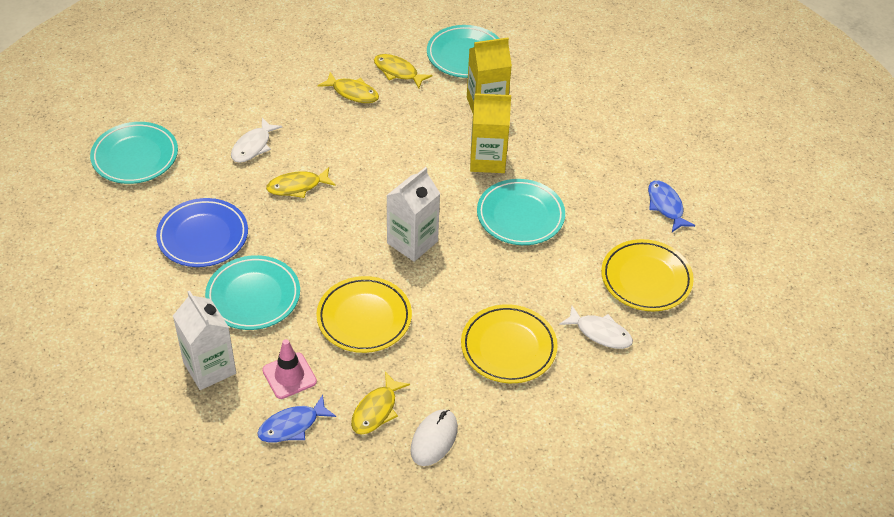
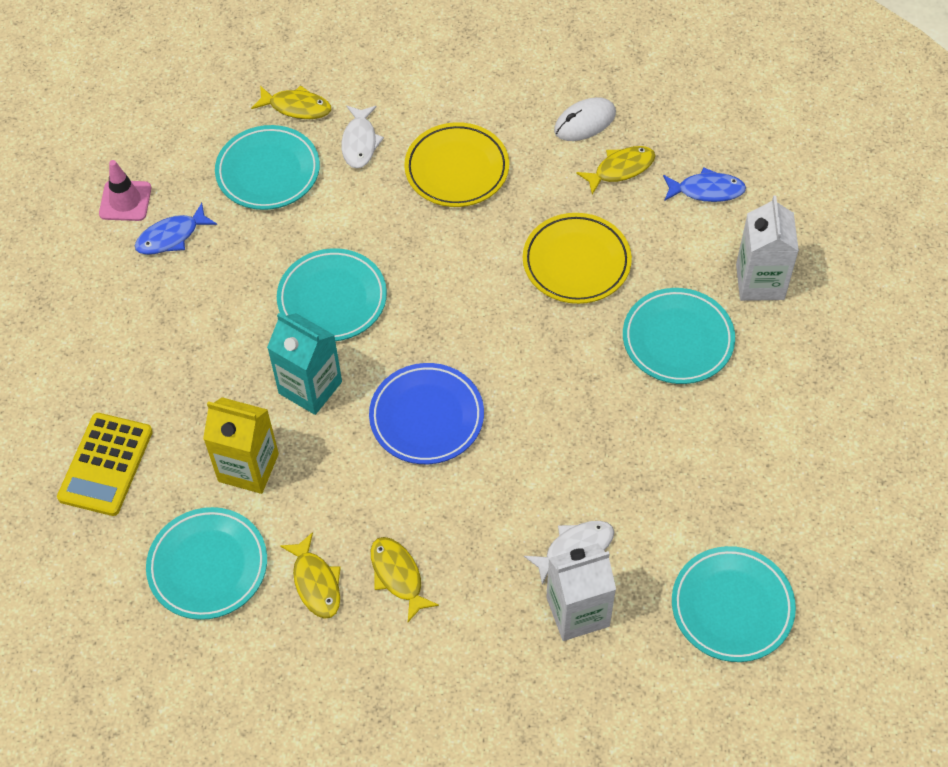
camera: 145 degrees left, 10 degrees up
blue plate [156,198,248,267] -> blue plate moved to [369,363,484,464]
pink traffic cone [262,339,317,399] -> pink traffic cone moved to [99,160,151,221]
yellow fish [266,167,336,198] -> yellow fish moved to [251,85,331,119]
white carton [386,167,440,262] -> white carton moved to [546,543,616,641]
yellow carton [470,93,511,173] -> turquoise carton [267,313,342,415]
white fish [559,306,633,349] -> white fish turned 150 degrees counterclockwise [341,106,384,169]
yellow plate [601,239,694,311] -> turquoise plate [215,125,320,210]
blue fish [648,180,695,232] -> blue fish turned 45 degrees clockwise [135,203,217,255]
none -> yellow calculator [57,413,153,516]

